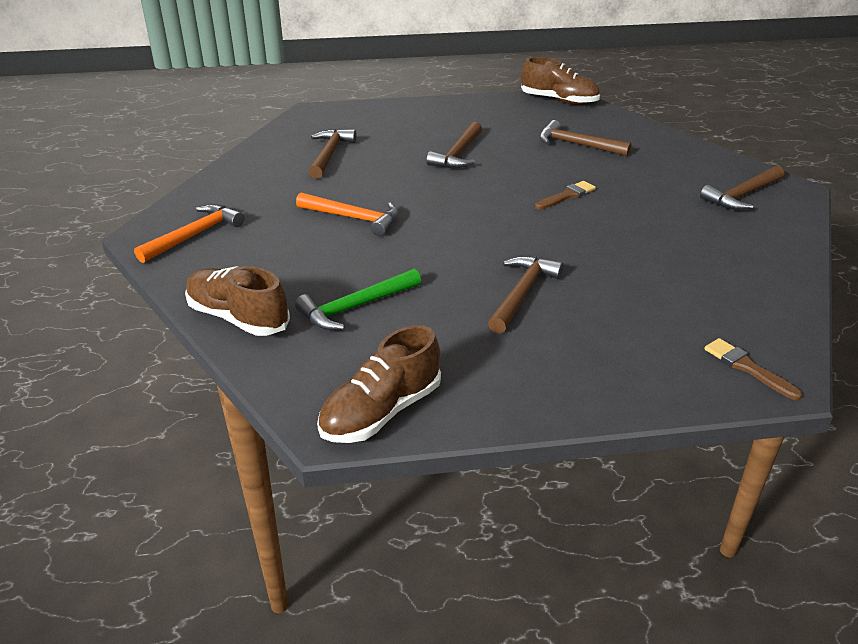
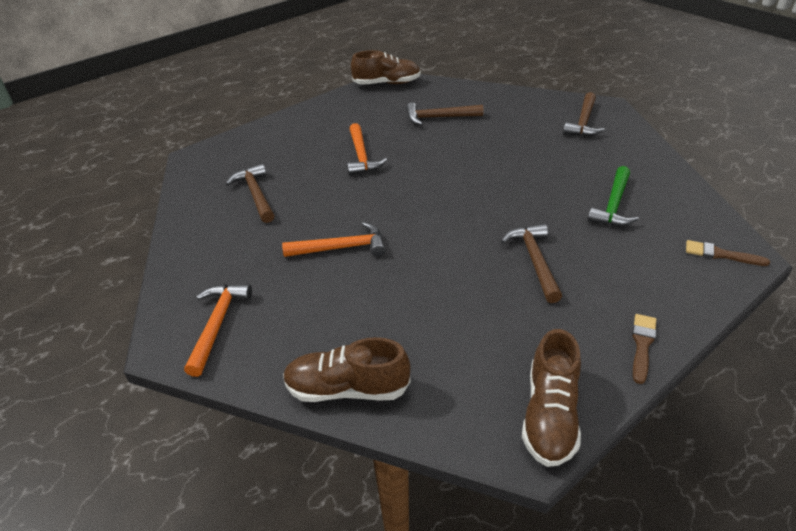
camera: 30 degrees left, 5 degrees up
green hammer [295,268,421,330] -> green hammer moved to [588,166,639,226]
brown hammer [426,122,482,168] -> orange hammer [347,123,387,175]
brown brush [535,181,596,210] -> brown brush moved to [632,314,656,384]

